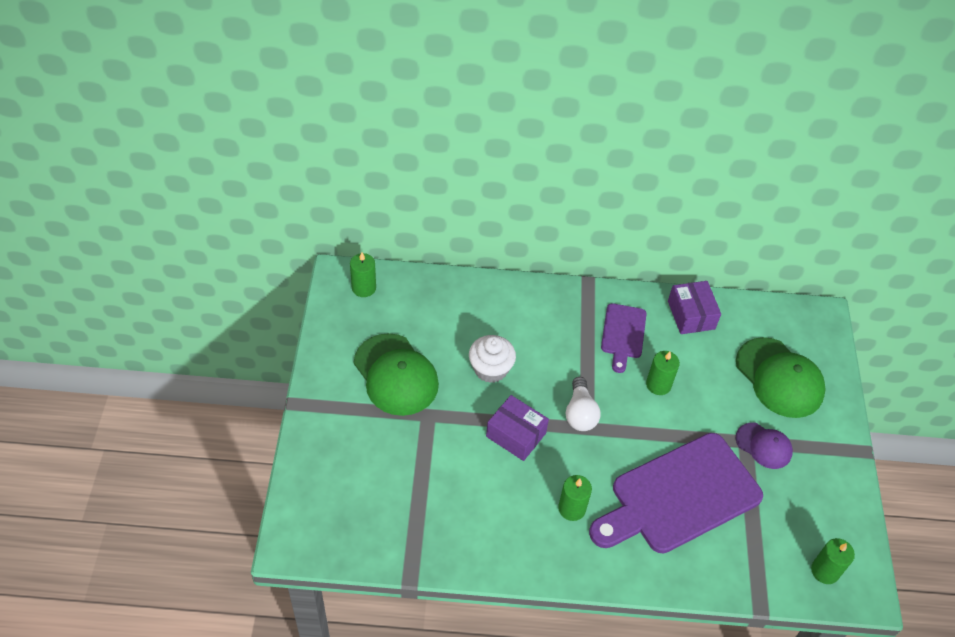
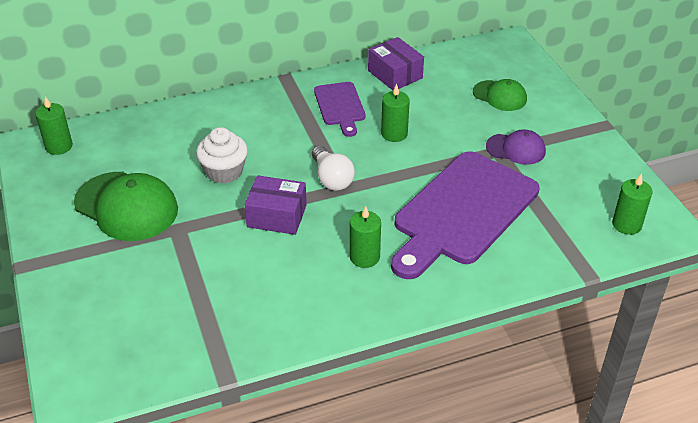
camera: 20 degrees left, 10 degrees down
green cap [736,337,826,418] -> green cap [473,79,527,111], size x0.57

